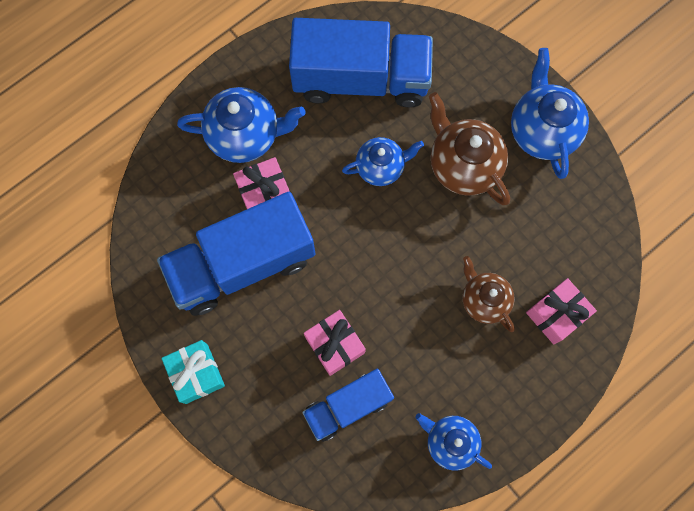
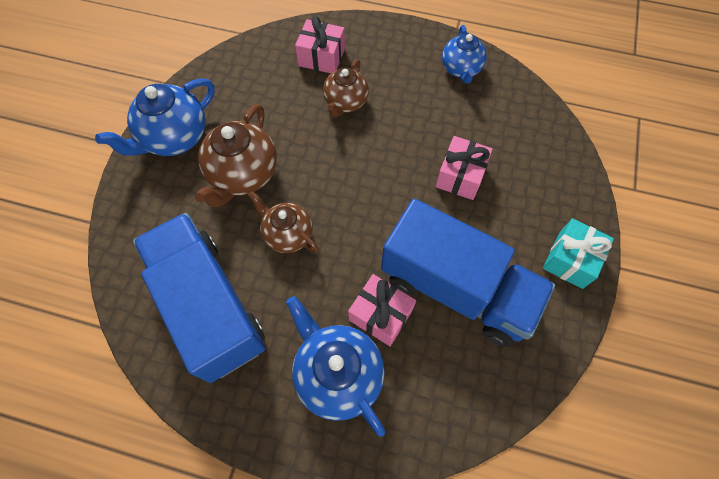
camera: 125 degrees left, 10 degrees down
blue truck [302,369,394,442] -> none
blue teapot [342,137,424,186] -> brown teapot [248,191,319,253]

